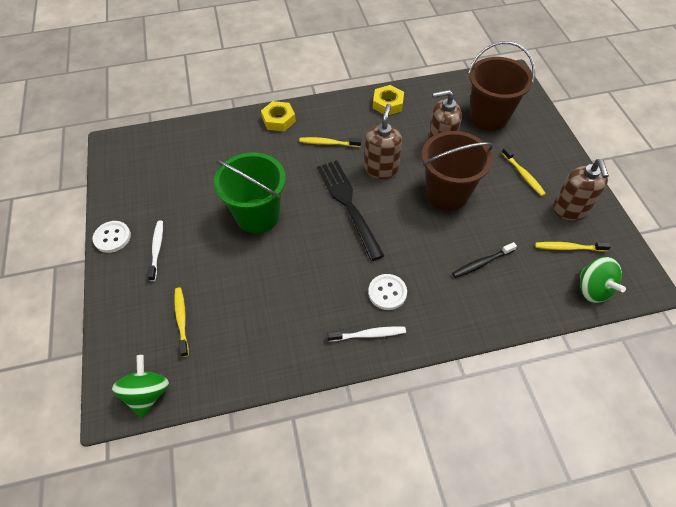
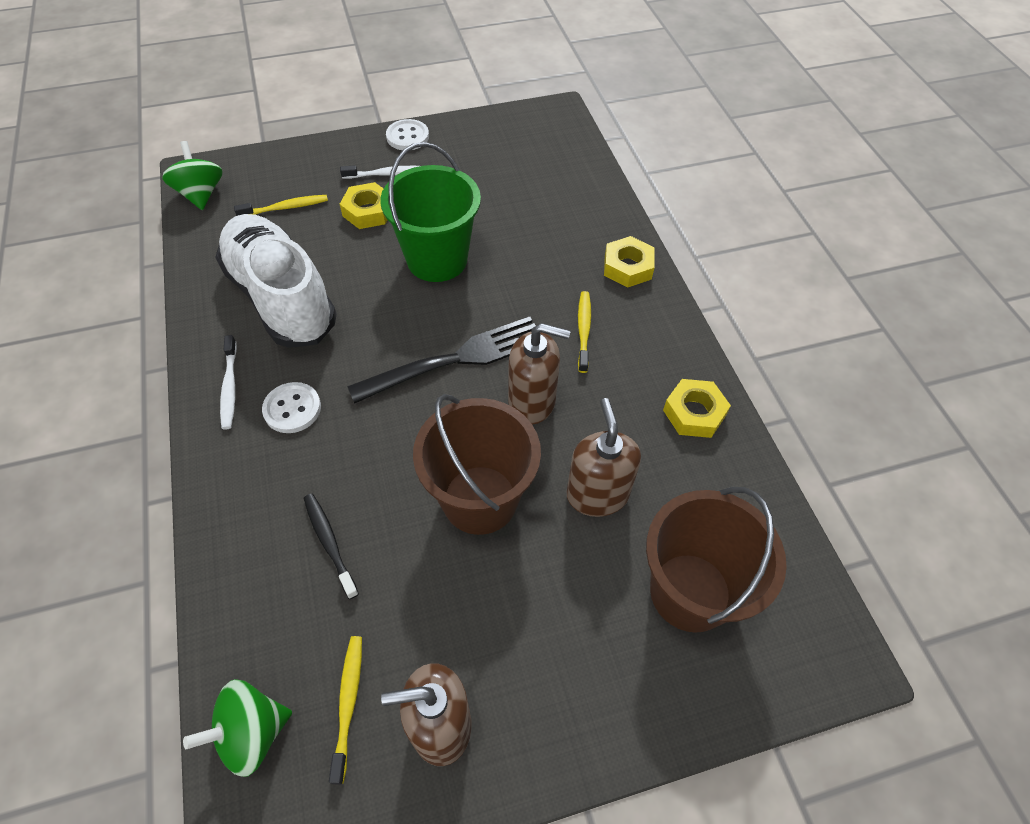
camera: 85 degrees right, 0 degrees up
green spinning top [112,355,169,418] -> green spinning top turned 105 degrees counterclockwise [162,141,223,210]
yellow toothbrush [502,147,546,196] -> none
none -> white shoe [215,214,337,348]
none -> yellow nut [340,182,387,229]

